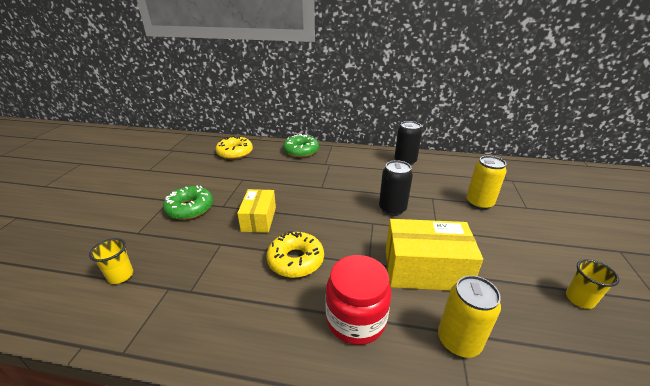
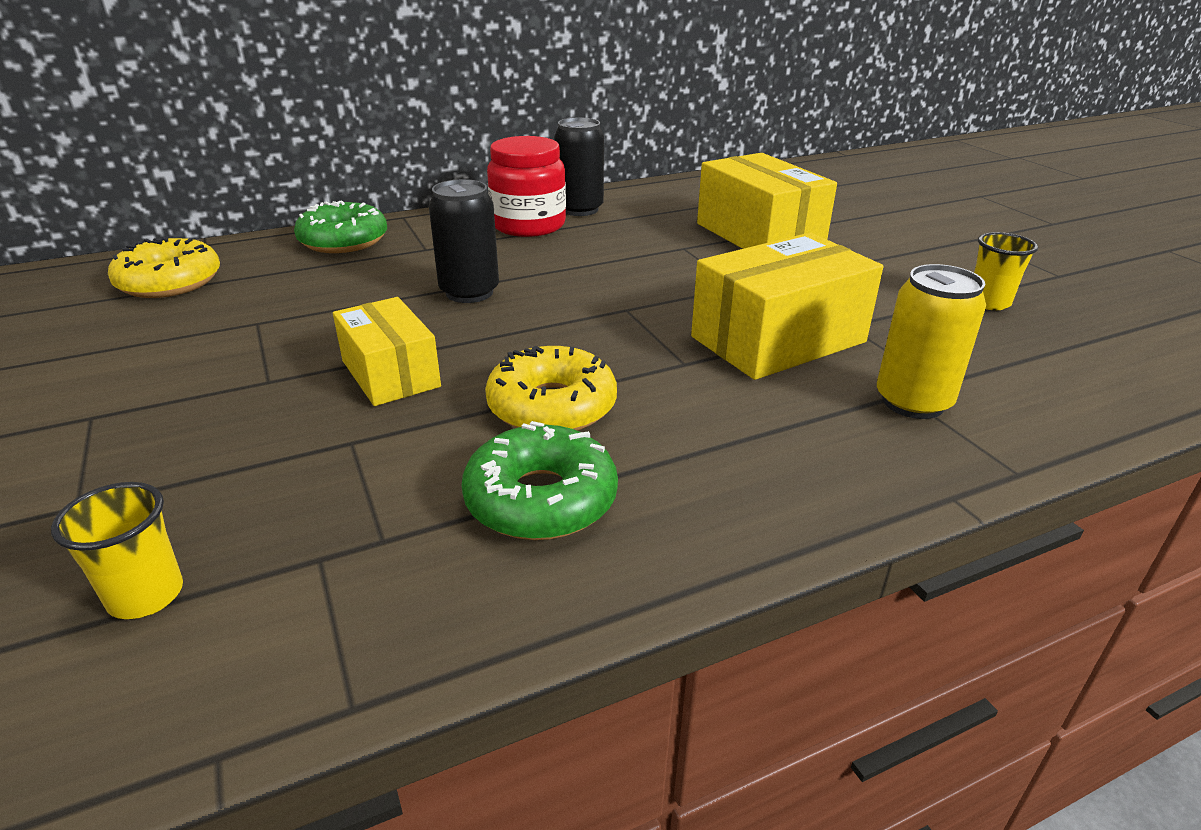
camera: 35 degrees left, 0 degrees up
green donut [163,185,213,220] -> green donut moved to [462,421,618,540]
red jar [326,255,391,345] -> red jar moved to [487,136,566,237]
black can [379,160,413,216] -> black can moved to [429,179,499,303]
yellow can [466,156,507,210] -> yellow box [697,153,837,249]

